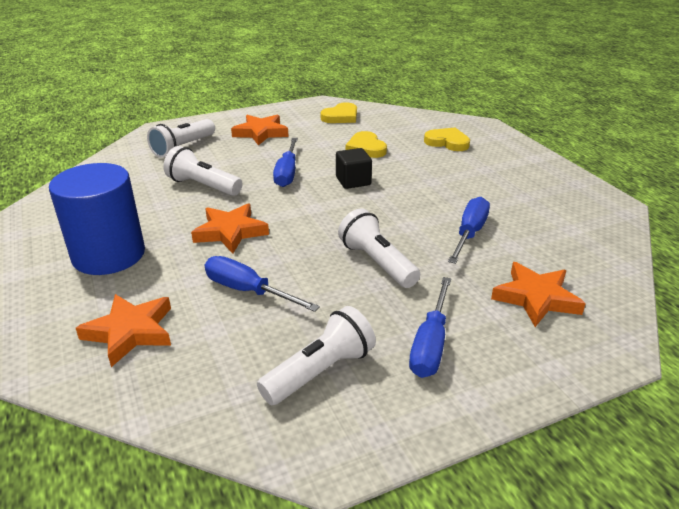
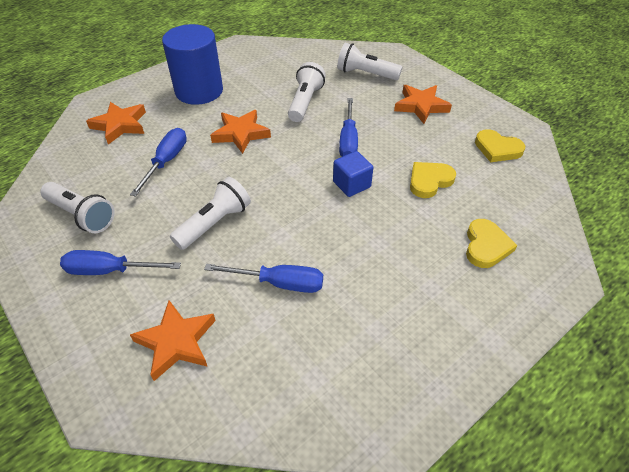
camera: 75 degrees right, 15 degrees up
blue screwdriver [273,138,298,187] -> blue screwdriver turned 75 degrees counterclockwise [339,98,358,157]
black cube [336,148,372,189] -> blue cube [333,151,373,197]

